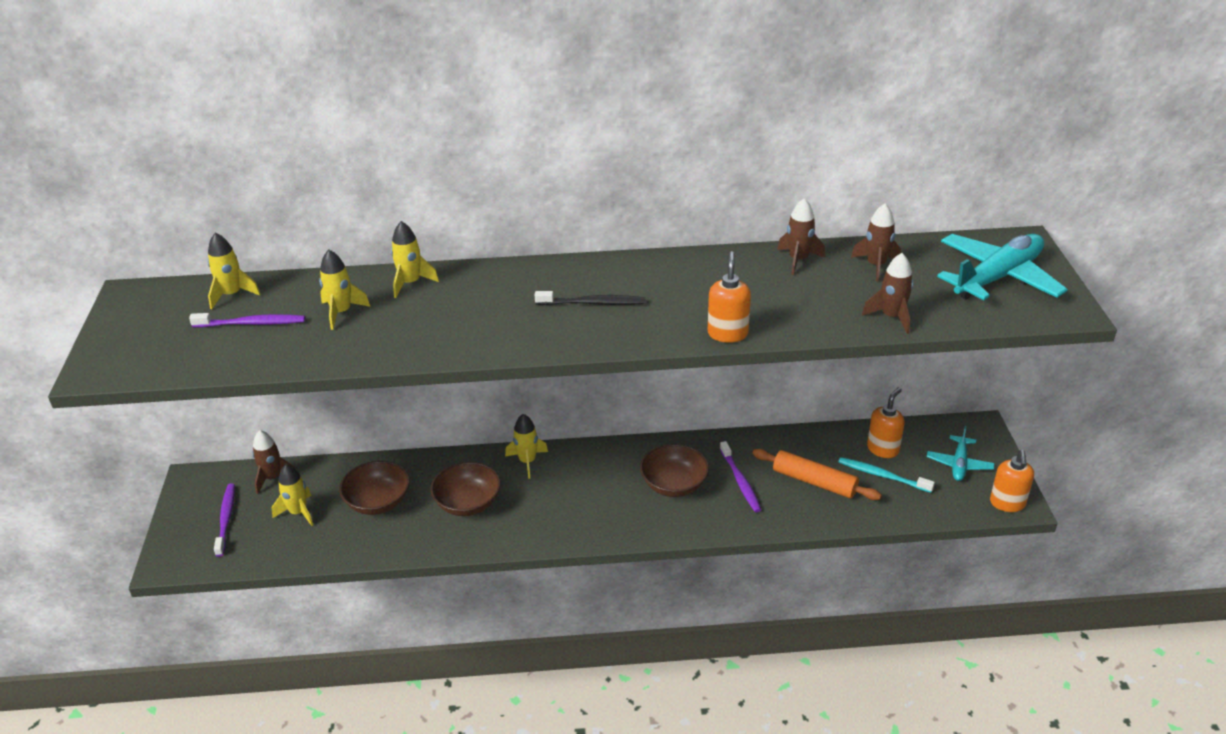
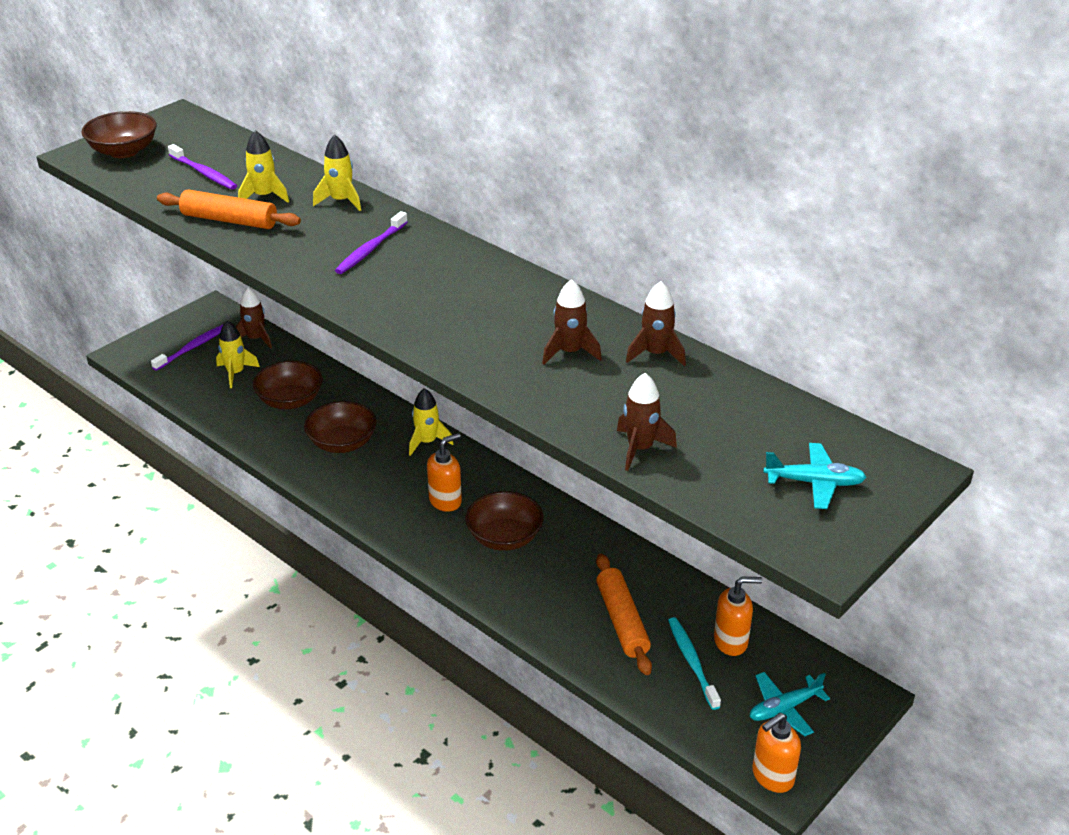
camera: 45 degrees right, 0 degrees up
yellow rocket [208,233,260,309] -> none
black toothbrush [535,291,646,305] -> none
orange soap dispenser [708,251,751,343] -> orange soap dispenser moved to [427,433,462,512]
purple toothbrush [720,441,761,512] -> purple toothbrush moved to [335,211,408,274]
brown rocket [851,204,901,281] -> brown rocket moved to [542,279,602,364]
turquoise plane [937,234,1068,300] -> turquoise plane [763,443,866,509], size x0.55
none -> brown bowl [81,111,157,158]
none -> orange rolling pin [157,189,301,229]

